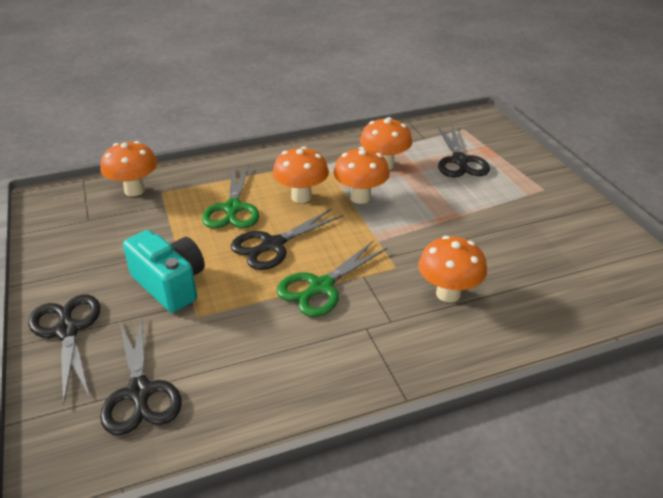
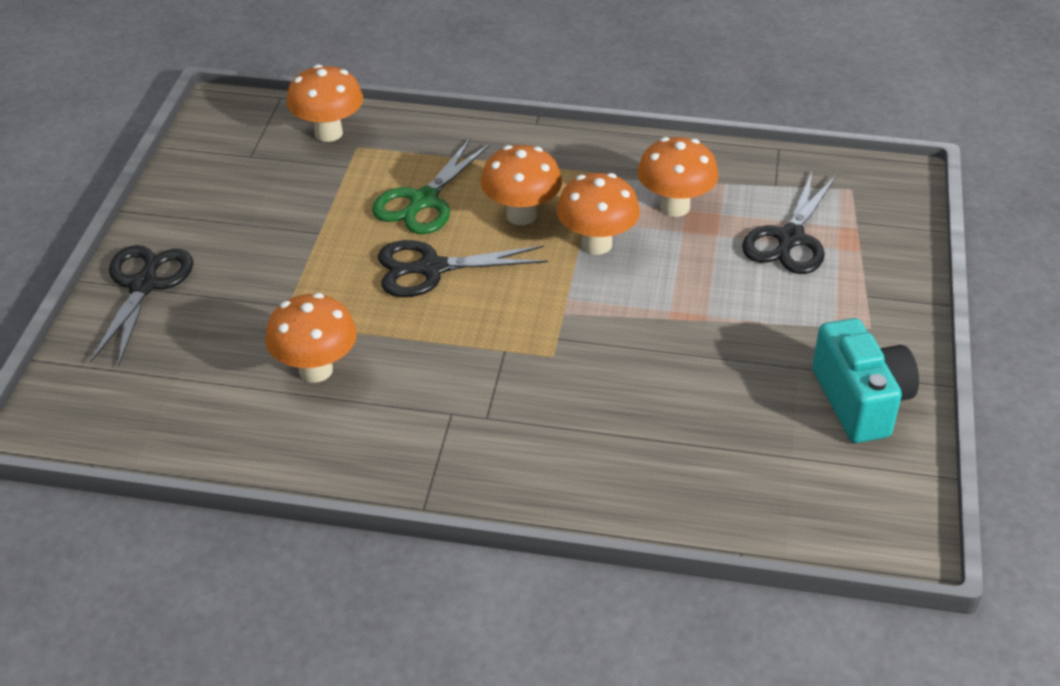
camera: 30 degrees right, 5 degrees up
black scissors [100,314,182,435] -> none
turquoise camera [123,230,205,313] -> turquoise camera moved to [812,318,919,443]
green scissors [276,241,388,317] -> none
orange mushroom [418,236,487,303] -> orange mushroom moved to [265,293,357,382]

